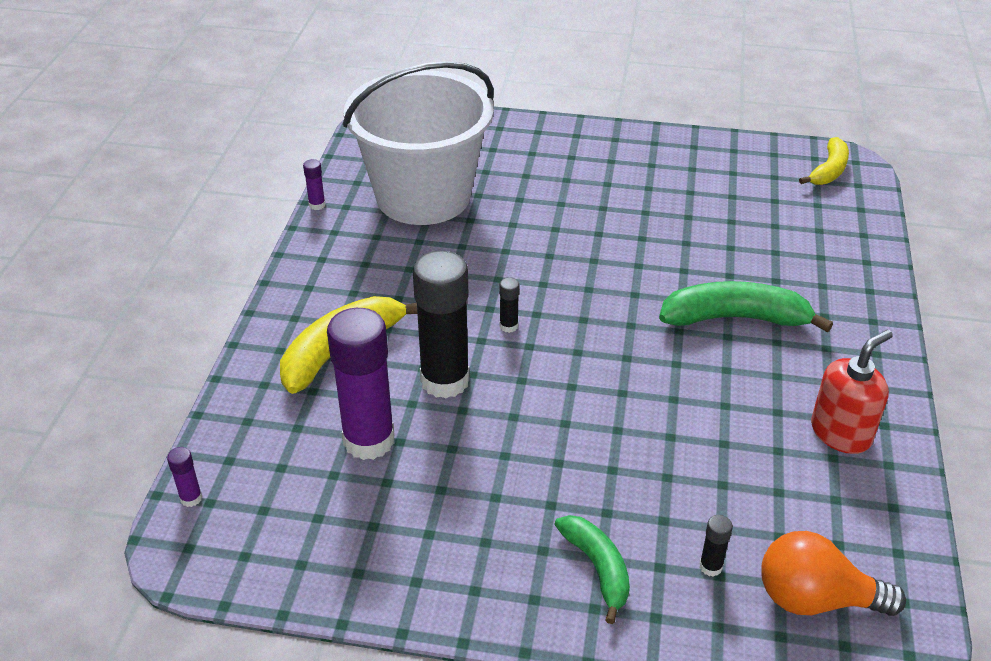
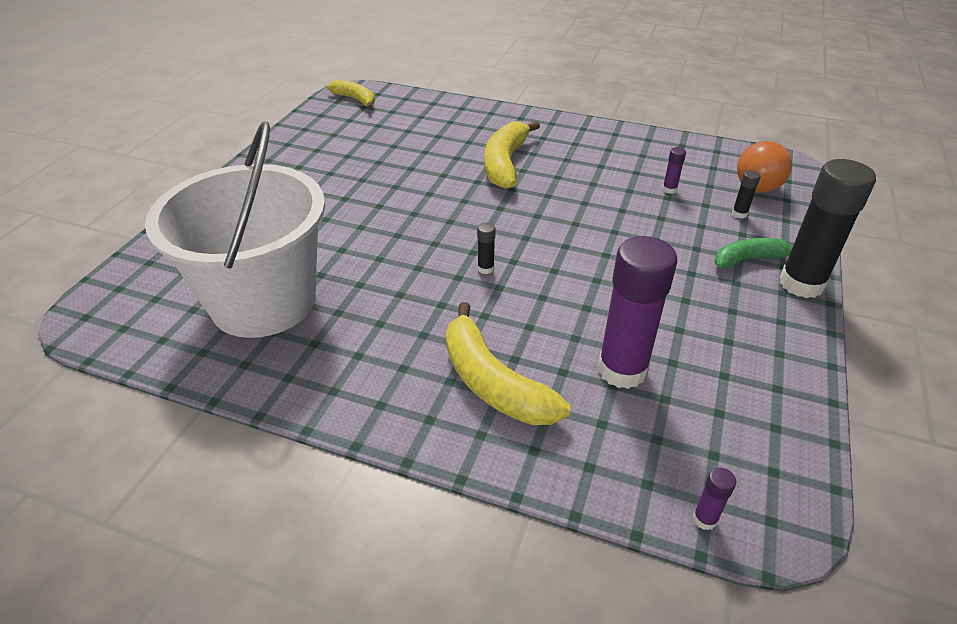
camera: 80 degrees left, 0 degrees up
purple glue stick [303,159,326,210] -> purple glue stick moved to [662,147,686,194]
black glue stick [413,251,470,399] -> black glue stick moved to [780,159,876,298]
green banana [659,281,833,332] -> yellow banana [484,121,540,189]
red soap dispenser [811,330,893,454] -> none

